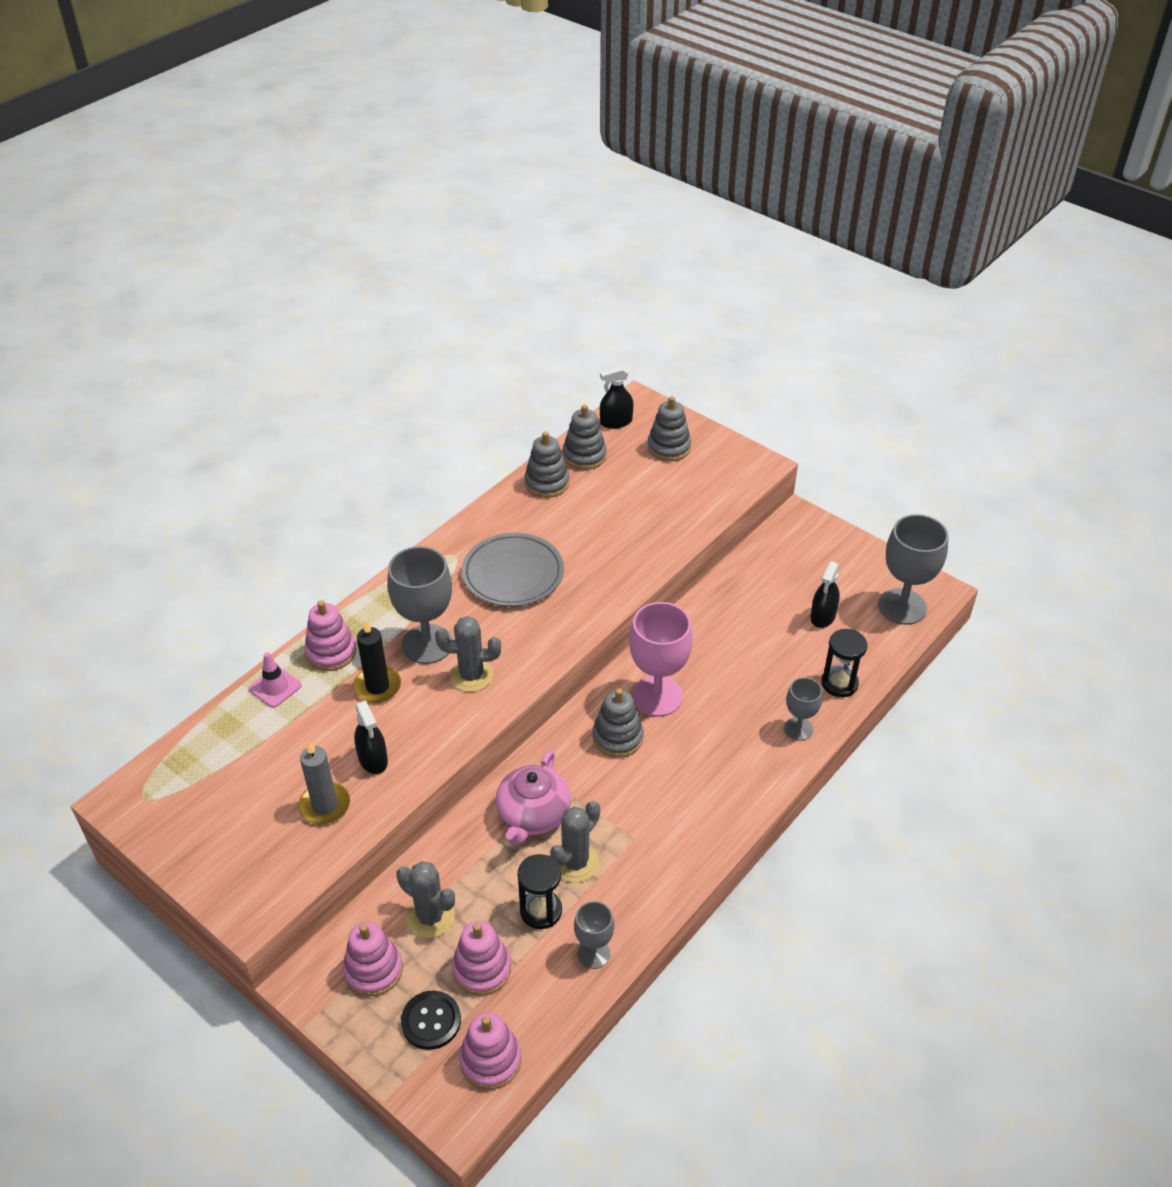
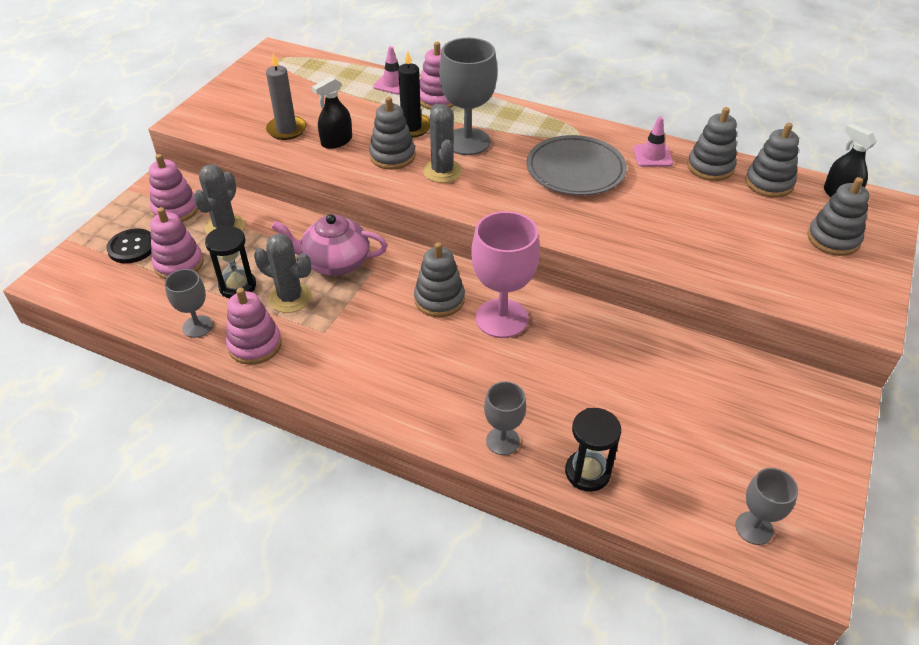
camera: 75 degrees right, 0 degrees up
pink stacking toy [459,1012,521,1090] -> pink stacking toy moved to [226,288,282,365]
black spray bottle [811,561,840,628] -> none
grey goblet [878,514,948,625] -> grey goblet [735,468,798,545], size x0.56
none -> grey stacking toy [369,97,415,170]
none -> pink traffic cone [633,117,673,167]

